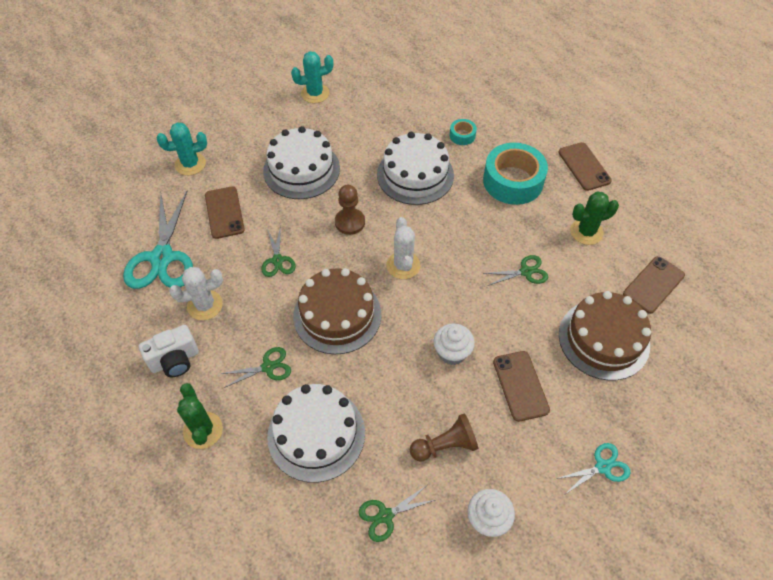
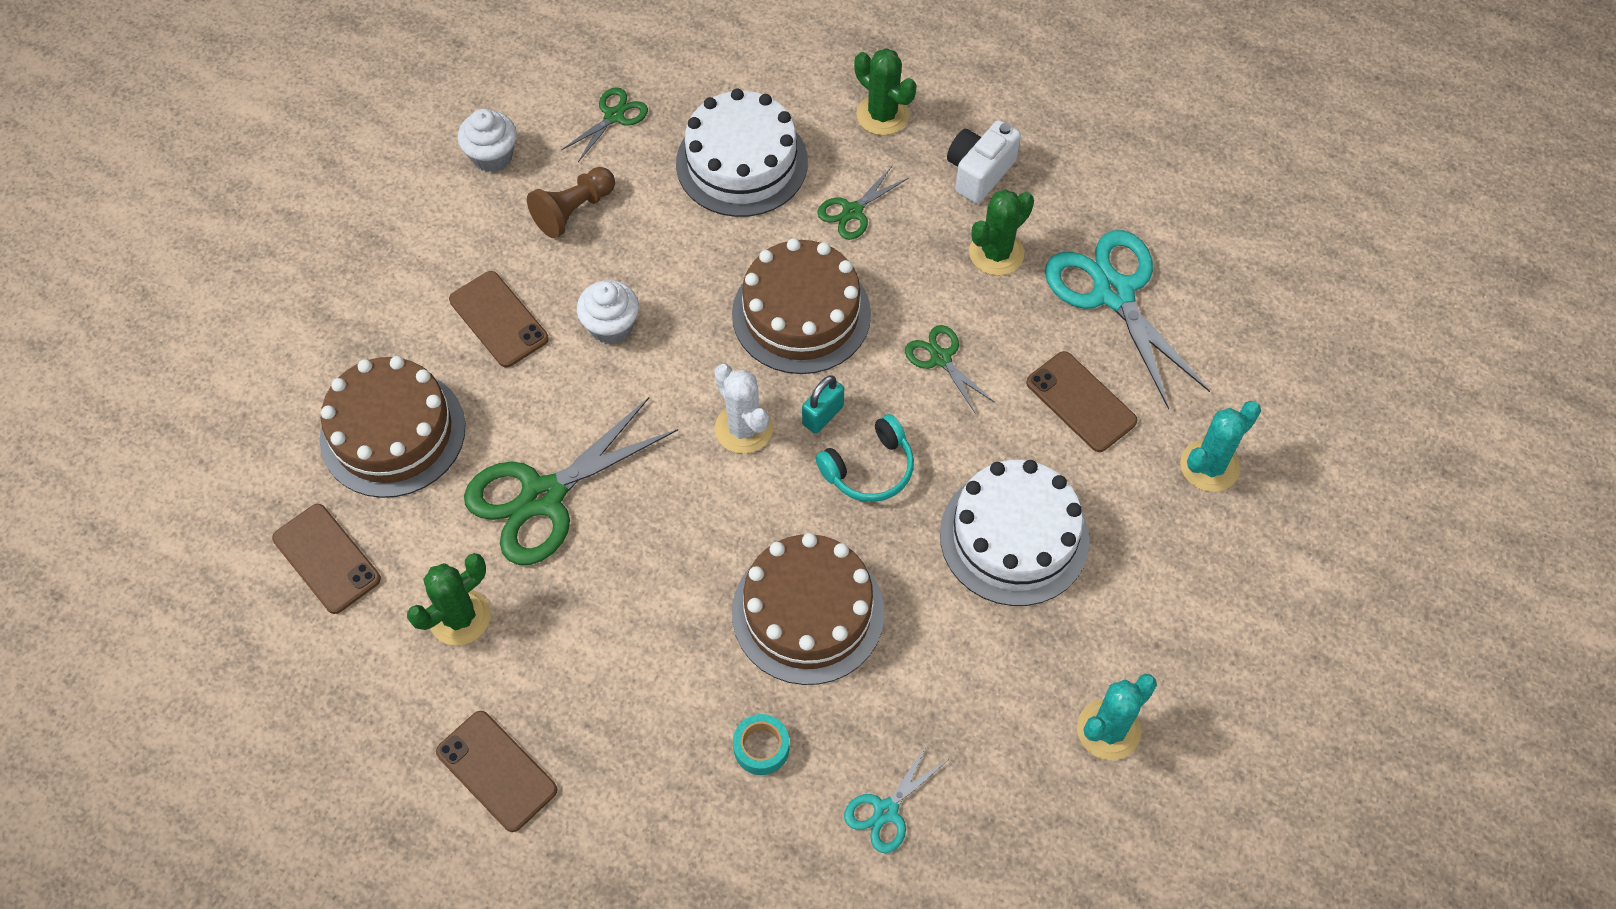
camera: 155 degrees right, 5 degrees up
white cactus [169,267,223,320] -> green cactus [969,189,1034,276]
brown pawn [335,185,365,235] -> turquoise headphones [816,414,914,502]
white cake [377,132,454,205] -> brown cake [732,533,885,685]
turquoise tape [483,143,548,205] -> none
green scissors [483,255,548,286] -> green scissors [464,397,678,565], size x2.00
turquoise scissors [556,443,630,495] -> turquoise scissors moved to [844,744,948,853]
brown phone [623,256,685,314] -> brown phone turned 60 degrees counterclockwise [272,504,381,614]
none -> turquoise padlock [802,375,844,434]

